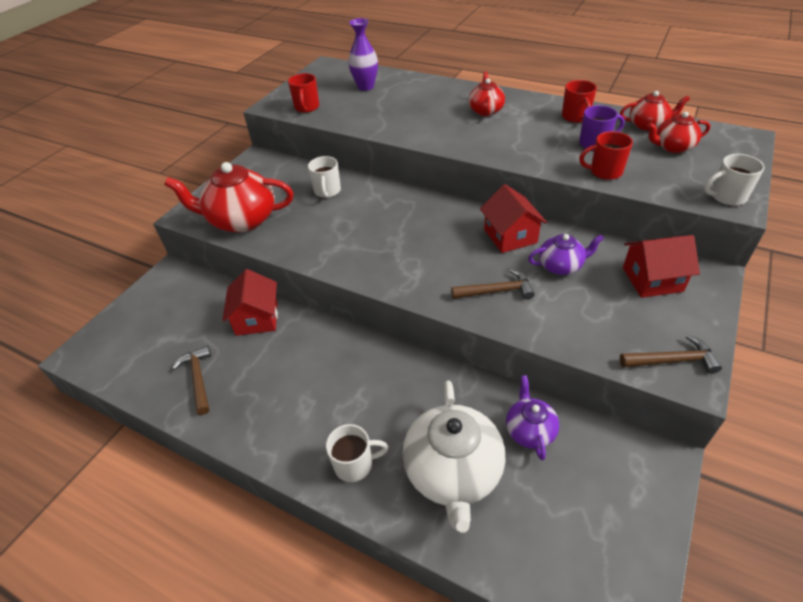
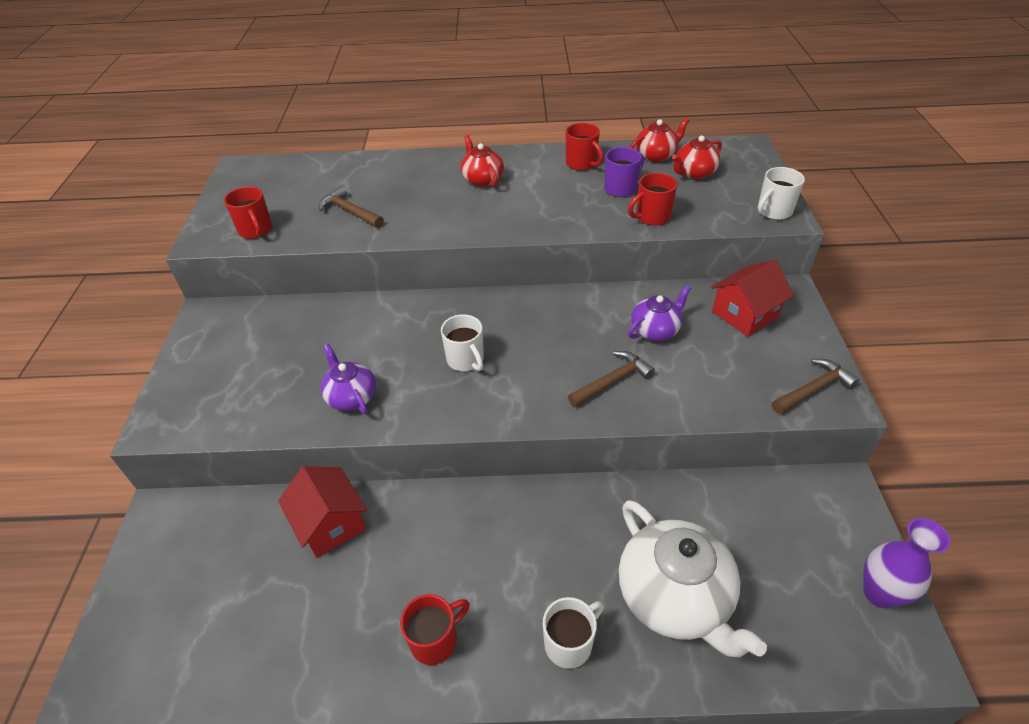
camera: 30 degrees left, 0 degrees up
red teapot [164,162,293,233] -> none
brown hammer [172,346,211,415] -> brown hammer moved to [319,186,384,228]
white mug [308,156,341,198] -> white mug moved to [441,314,484,371]
purple vase [348,18,378,91] -> purple vase moved to [863,518,950,608]
red house [480,184,547,253] -> none
purple teapot [506,375,559,460] -> purple teapot moved to [321,344,376,414]
none -> red mug [400,594,470,665]

